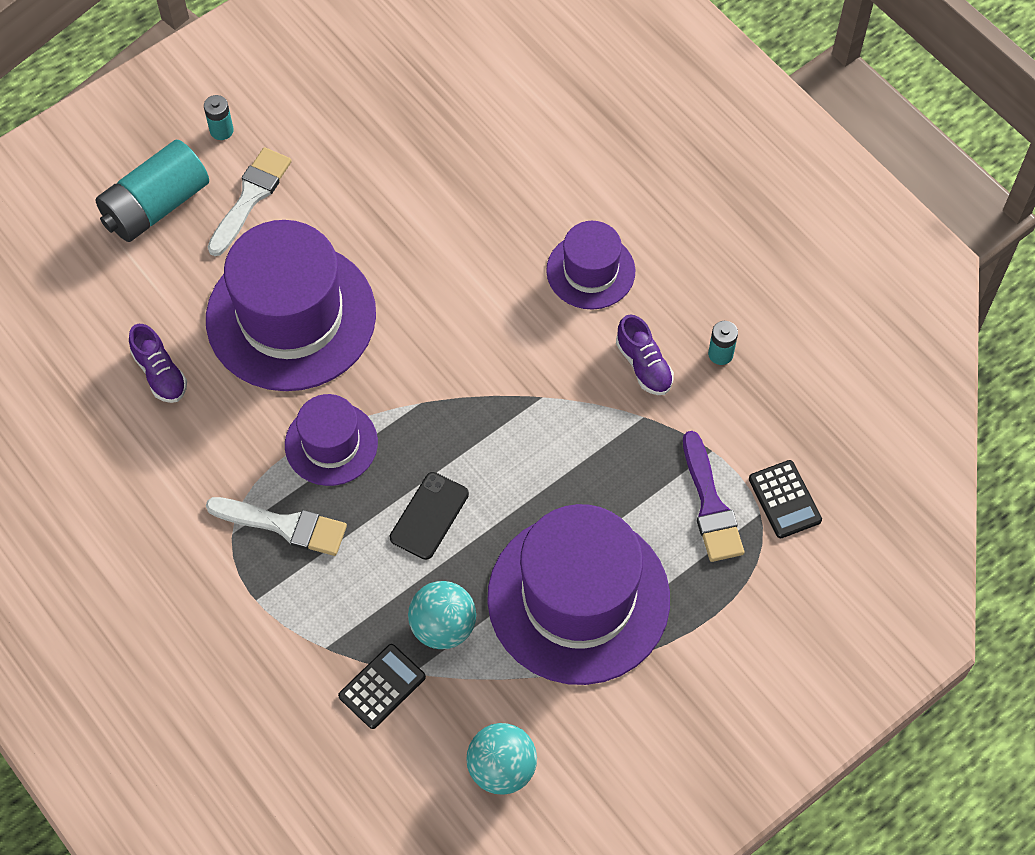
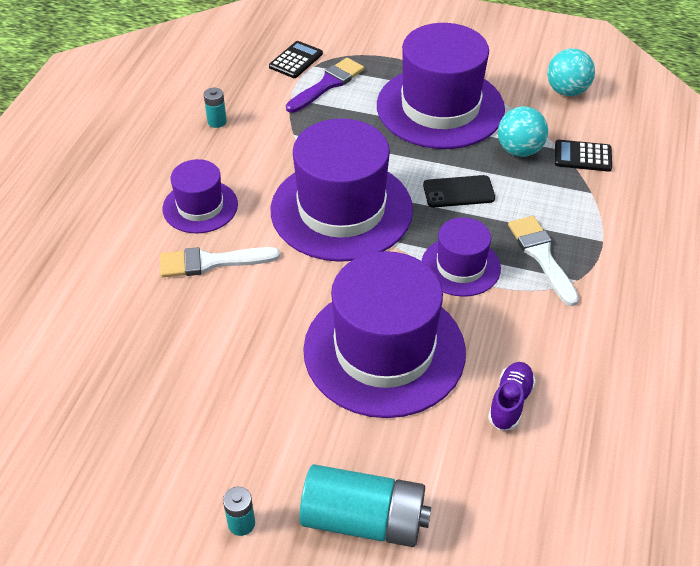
camera: 125 degrees left, 15 degrees down
white brush [208,147,291,256] -> white brush moved to [160,247,280,277]
purple shoe [616,315,674,395] -> none
none -> purple hat [271,118,413,262]

